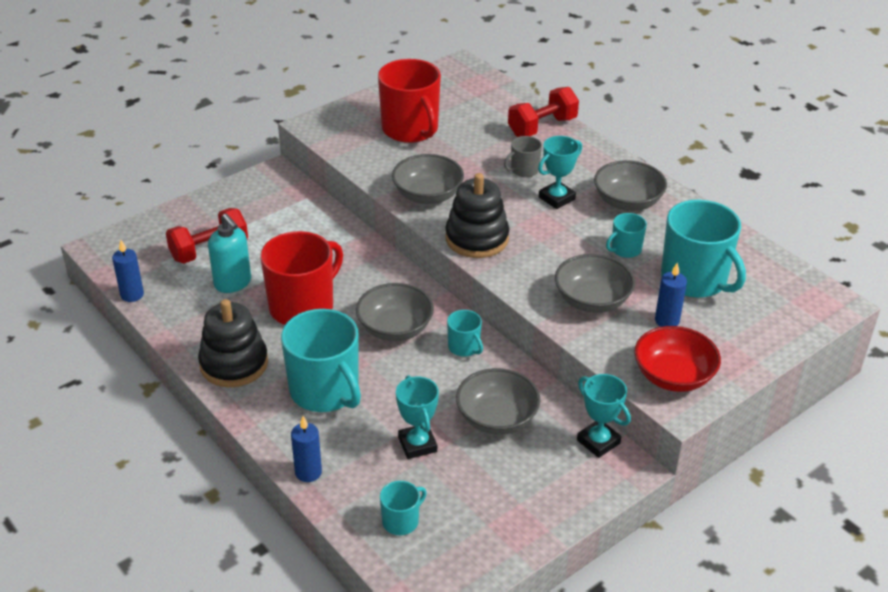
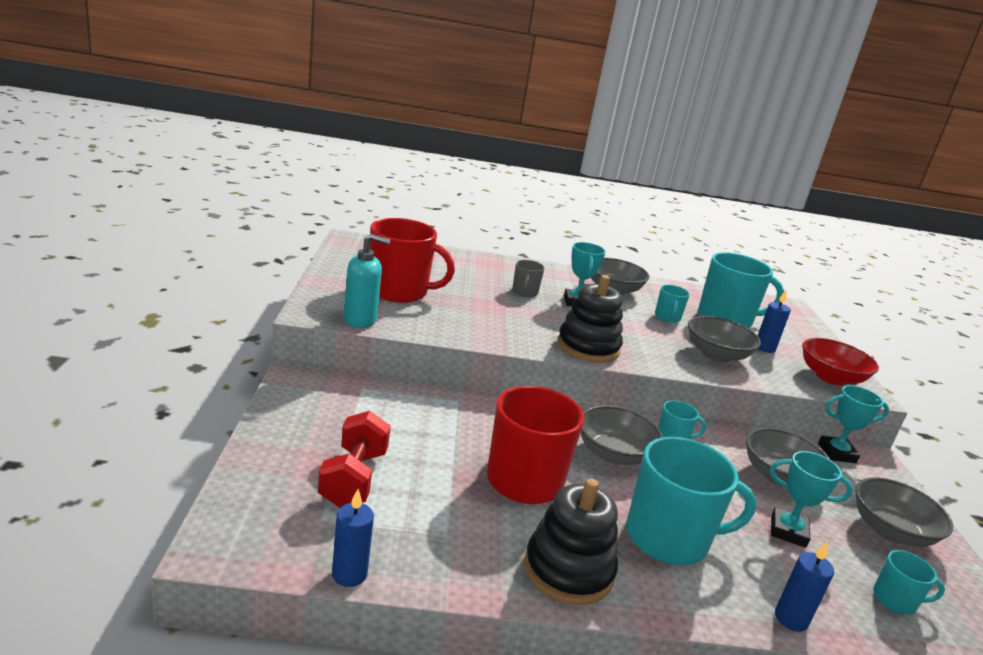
camera: 55 degrees left, 15 degrees down
turquoise soap dispenser [208,214,251,293] -> turquoise soap dispenser moved to [344,234,391,328]
turquoise mug [380,481,427,535] -> turquoise mug turned 105 degrees clockwise [873,550,945,615]
grey bowl [392,154,464,204] -> grey bowl moved to [855,477,953,547]
red dumbbell [508,87,579,137] -> none

